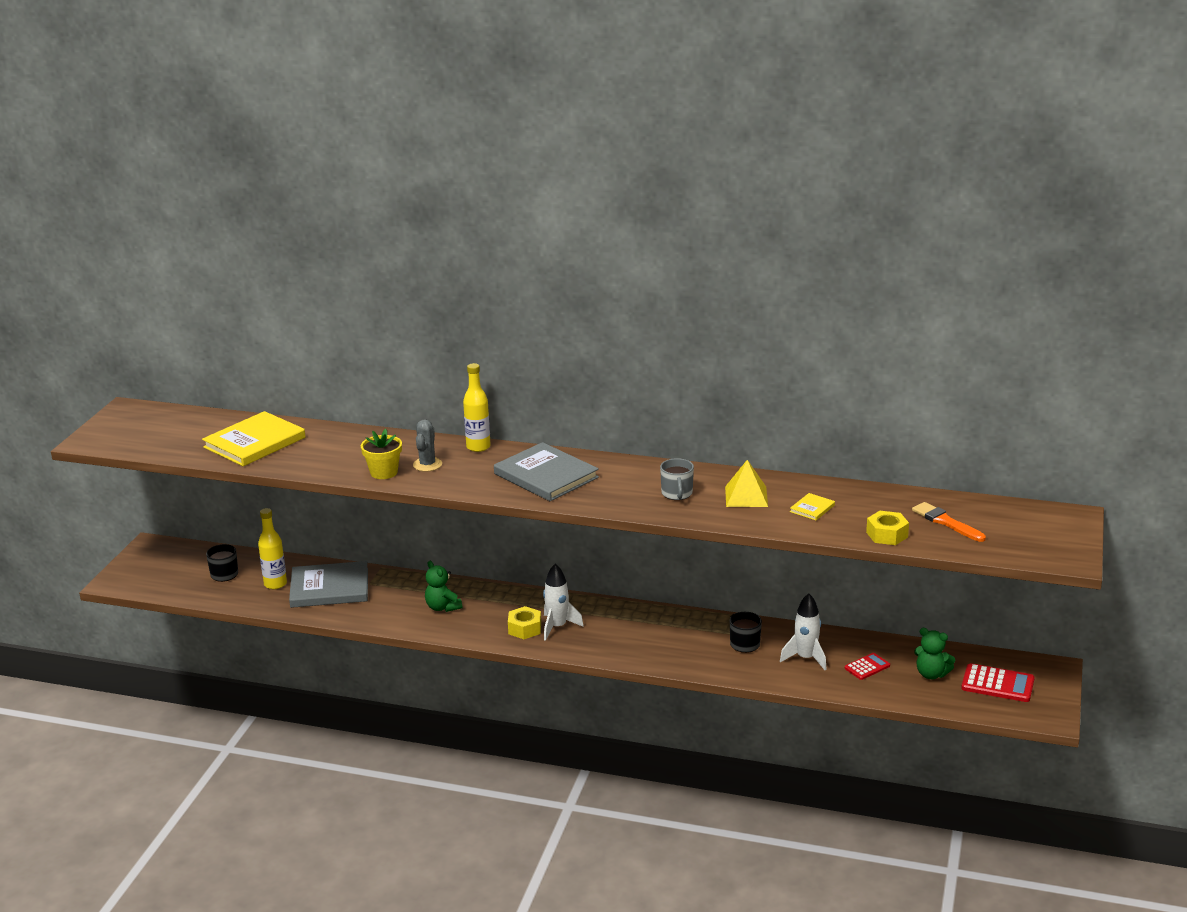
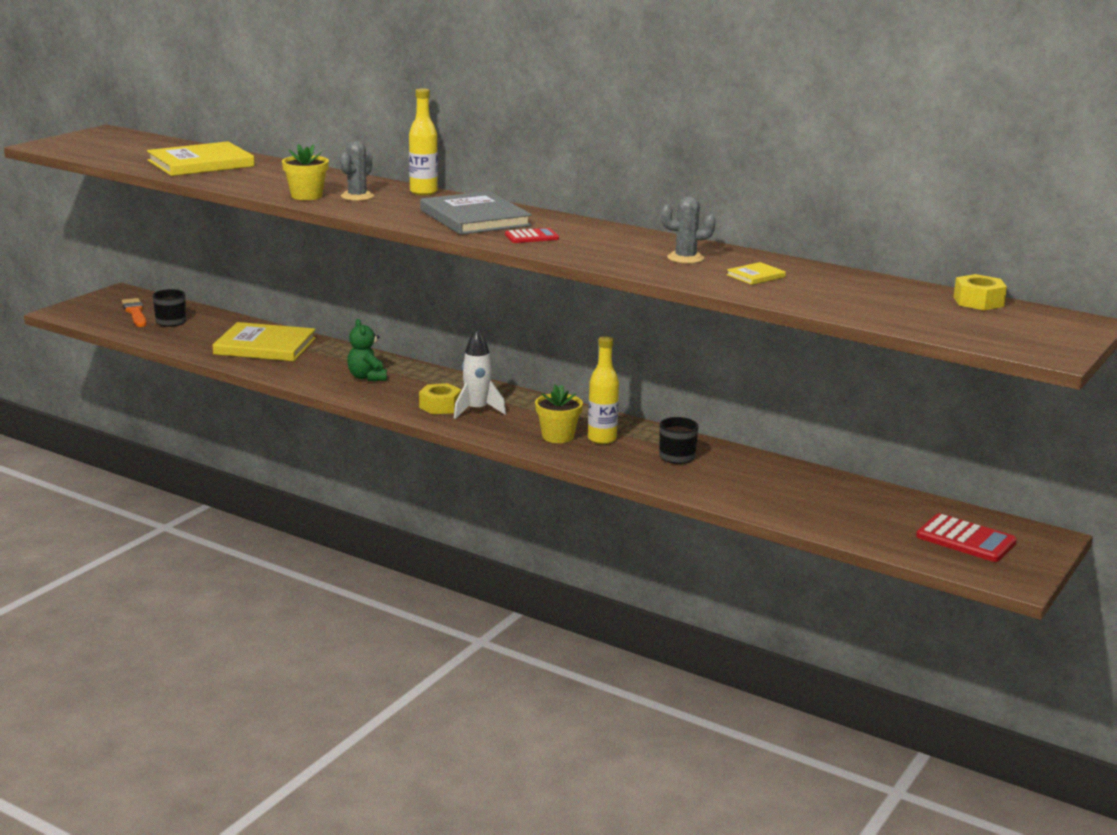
camera: 15 degrees right, 5 degrees down
yellow bottle [258,508,287,589] -> yellow bottle moved to [588,336,619,444]
grey book [289,561,368,608] -> yellow book [213,322,316,361]
grey mug [660,458,694,500] -> none
yellow pyramid [725,460,768,507] -> grey cactus [661,196,715,264]
white rocket [780,593,827,670] -> none
red calculator [845,653,890,680] -> red calculator moved to [505,228,559,243]
yellow nut [866,511,909,545] -> yellow nut moved to [954,274,1007,310]
orange brush [912,502,986,542] -> orange brush moved to [122,298,147,327]
green teddy bear [914,628,955,679] -> none
none -> yellow flower pot [535,384,583,443]

